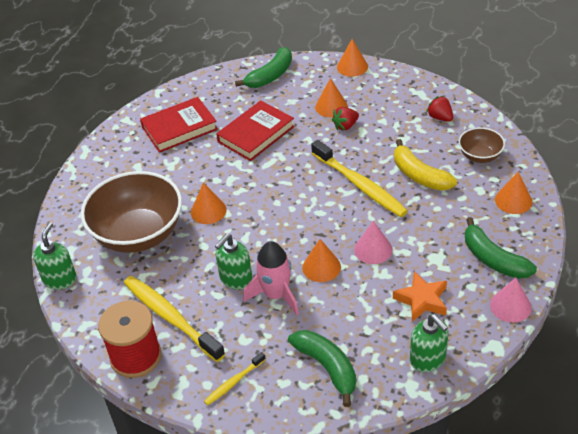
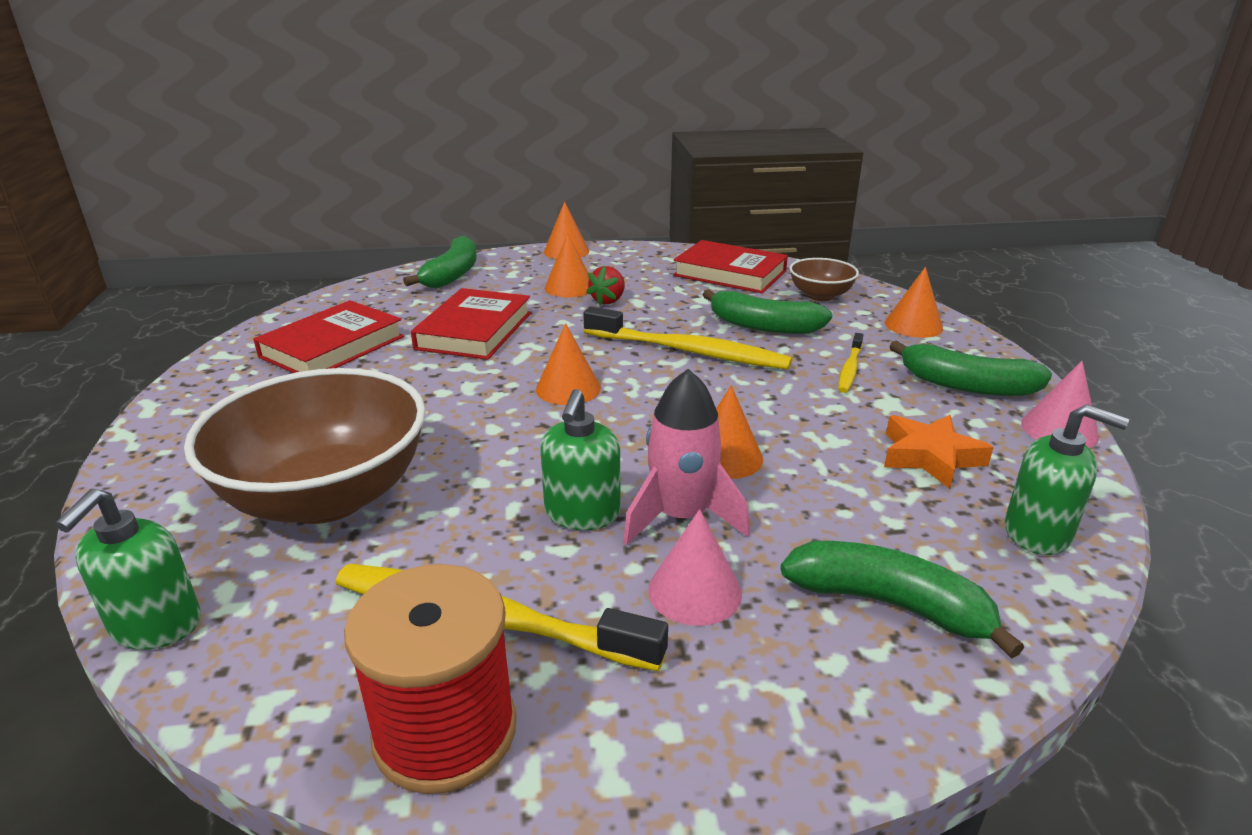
camera: 30 degrees left, 15 degrees down
green soap dispenser [33,222,77,290] -> green soap dispenser turned 150 degrees counterclockwise [55,489,201,650]
orange cone [191,182,227,224] -> orange cone moved to [536,323,601,405]
yellow toothbrush [204,352,266,406] -> yellow toothbrush moved to [838,333,863,393]
pink cone [354,221,392,264] -> pink cone moved to [648,509,742,626]
yellow banana [394,139,457,191] -> green banana [703,289,832,334]
red strawberry [426,96,453,122] -> red book [673,240,788,293]

